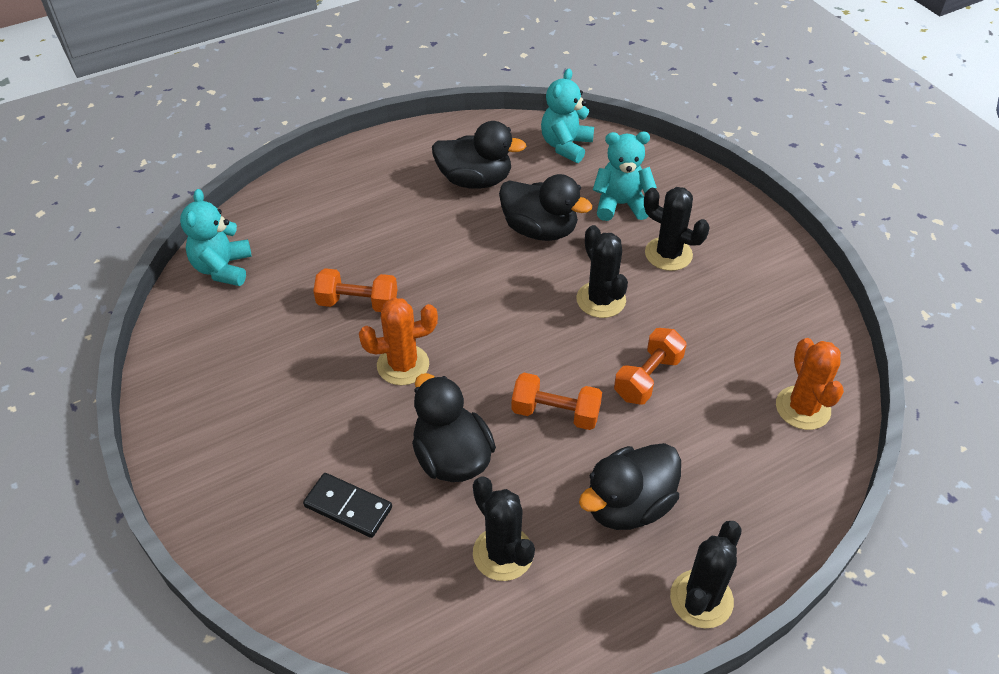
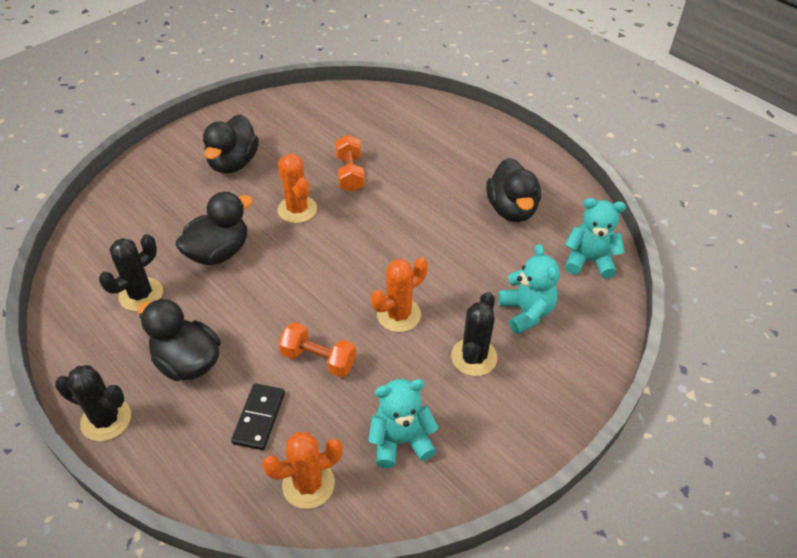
camera: 75 degrees right, 0 degrees up
turquoise teddy bear [180,189,252,286] -> turquoise teddy bear moved to [368,379,439,468]
black domino [303,473,392,538] -> black domino moved to [231,383,285,450]
black duck [499,174,592,241] -> black duck moved to [203,115,259,174]
orange dumbbell [512,373,602,430] -> none
black cactus [576,225,628,318] -> orange cactus [371,257,428,332]

